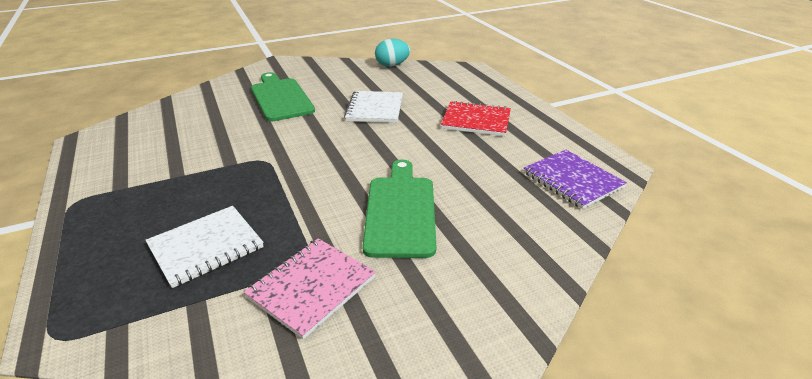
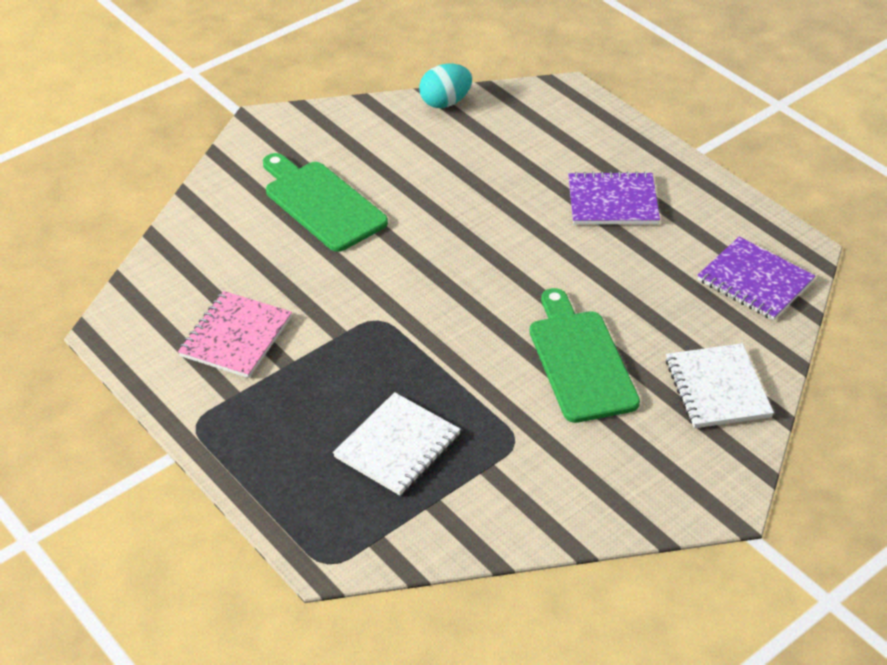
camera: 15 degrees left, 10 degrees up
pink notebook [244,238,376,340] -> pink notebook moved to [178,291,292,378]
white notebook [344,91,403,123] -> white notebook moved to [665,343,774,428]
red notebook [441,101,511,136] -> purple notebook [568,171,660,225]

